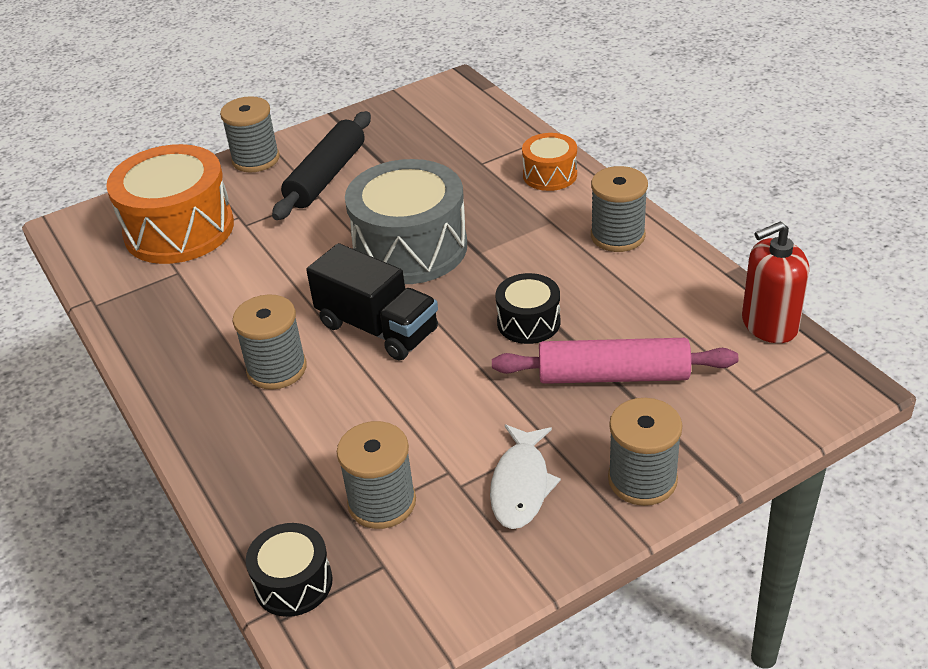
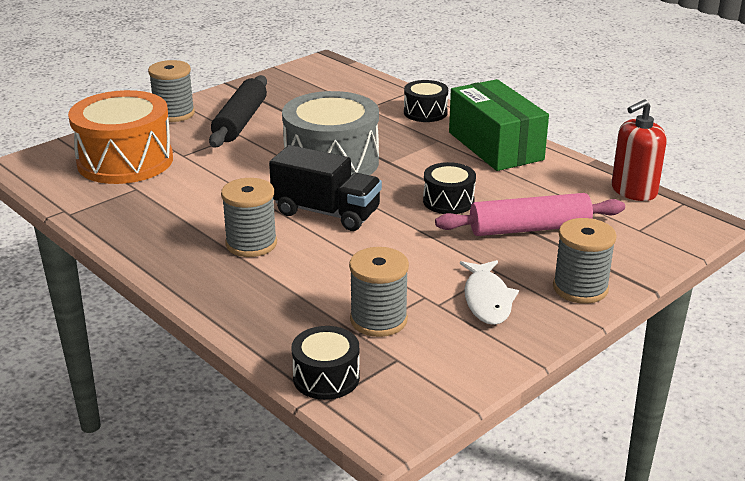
camera: 15 degrees left, 10 degrees down
orange drum [522,133,577,191] -> black drum [404,80,448,122]
grey spool [591,166,648,252] -> green box [449,79,549,171]

